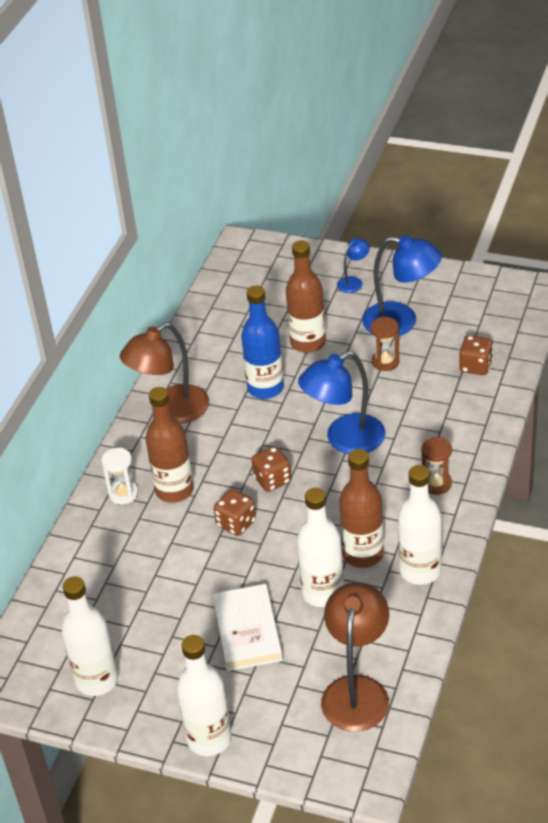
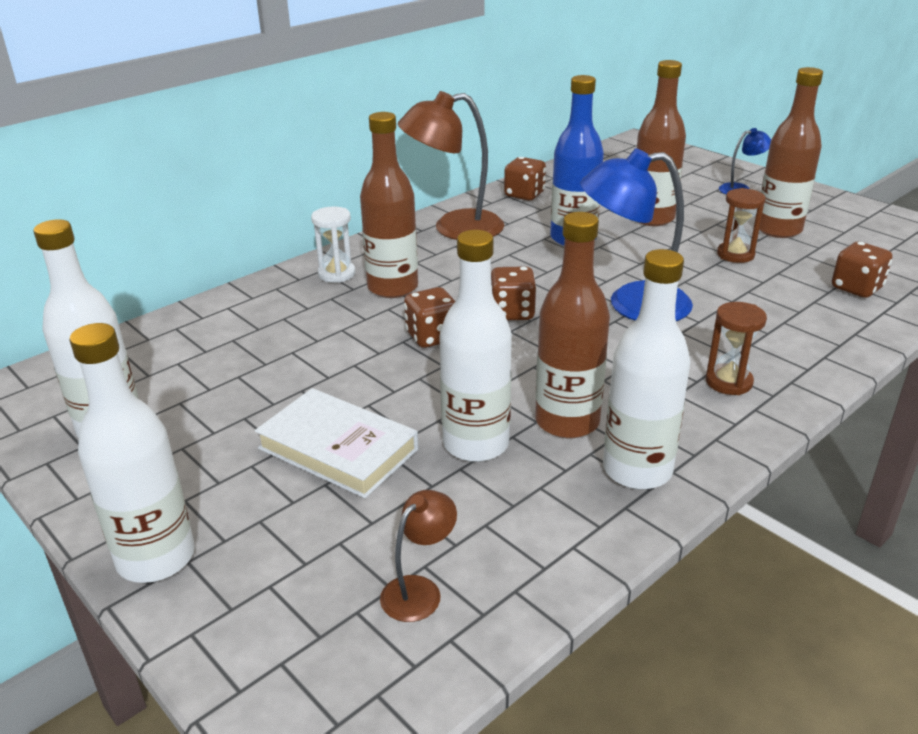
camera: 25 degrees right, 10 degrees down
white book [212,584,283,671] -> white book turned 75 degrees counterclockwise [255,388,419,498]
brown lamp [321,582,389,732] -> brown lamp [380,490,457,622], size x0.49
blue lamp [362,235,442,336] -> brown bottle [759,67,823,238]
none -> brown dice [504,157,546,200]

